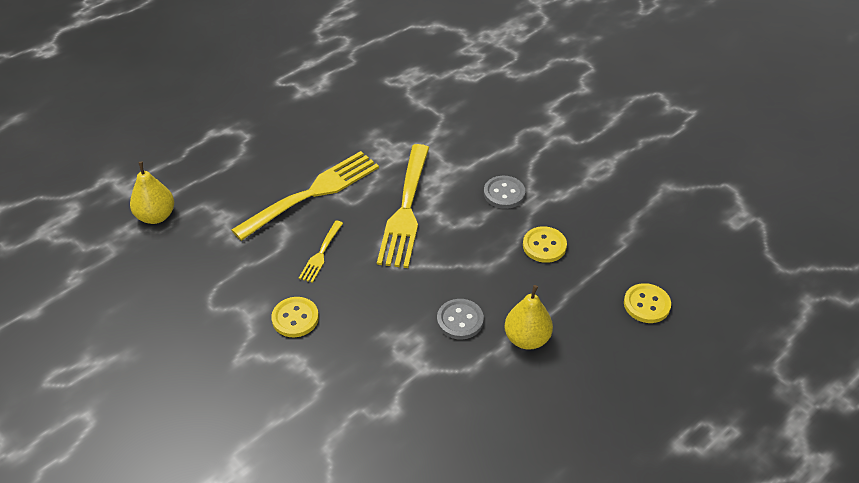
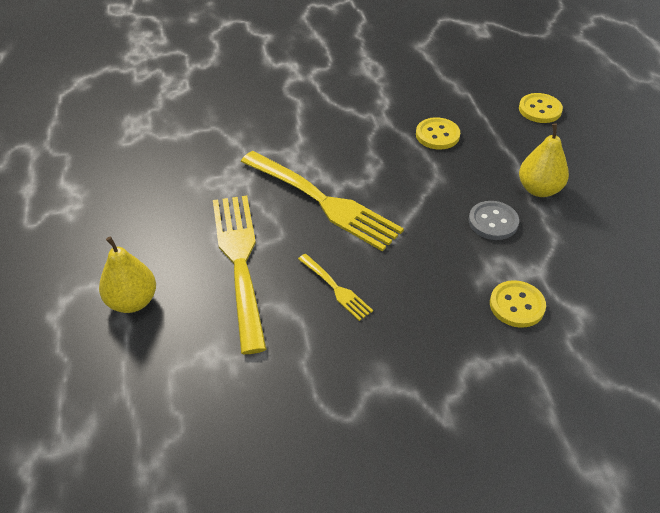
camera: 60 degrees left, 0 degrees up
yellow pear [130,162,174,224] -> yellow pear moved to [99,236,156,313]
yellow button [271,297,319,337] -> yellow button moved to [490,280,546,328]
grey button [484,176,525,209] -> none

